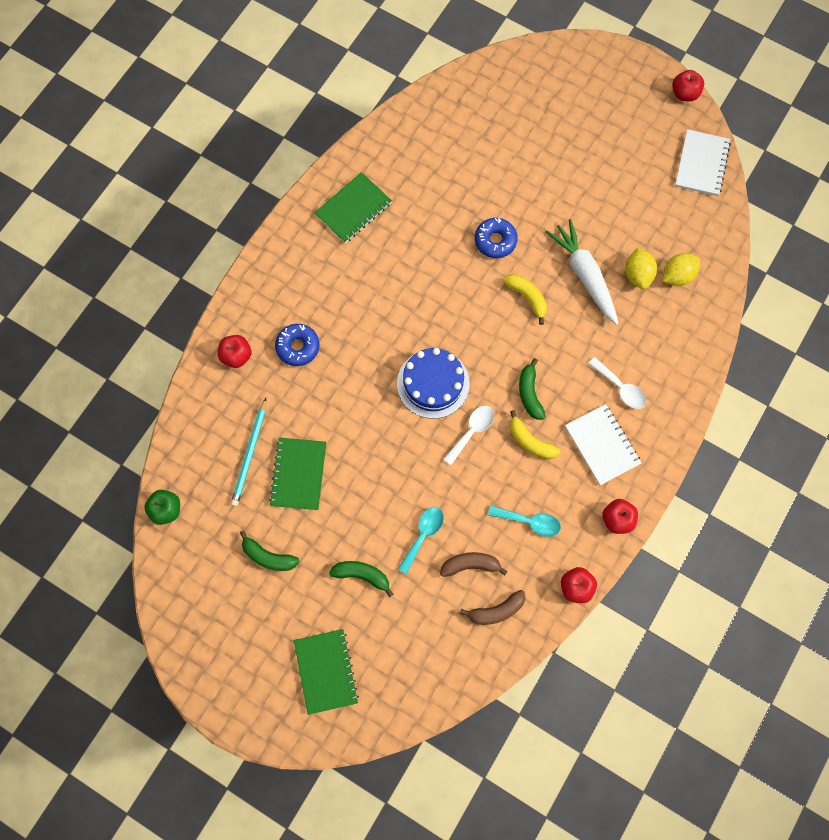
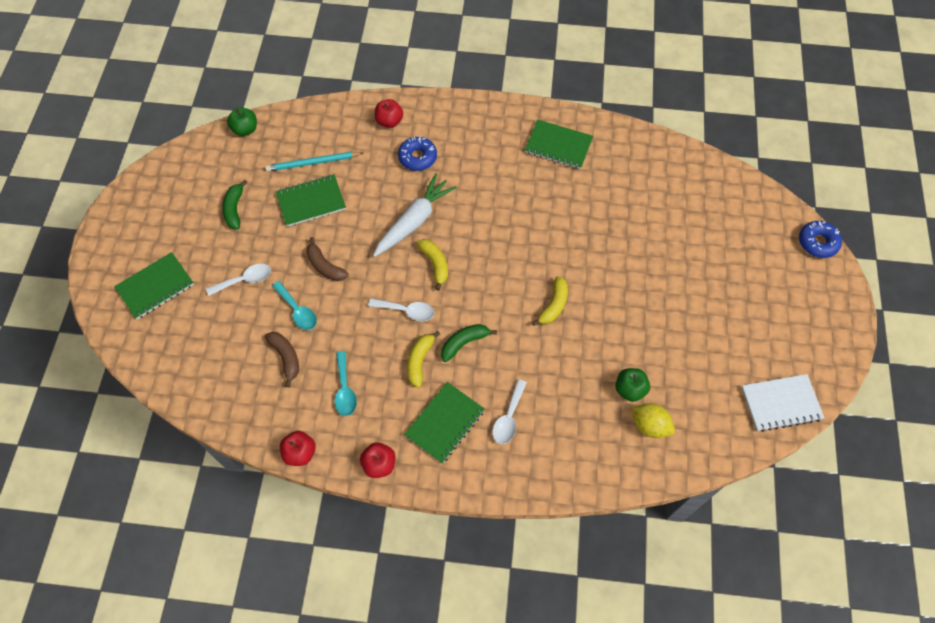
camera: 65 degrees right, 10 degrees down
green banana [329,561,393,597] -> white spoon [206,264,271,296]
blue cake [397,348,470,419] -> yellow banana [417,239,448,291]
turquoise spoon [398,507,444,574] -> turquoise spoon turned 45 degrees clockwise [272,281,317,330]
brown banana [460,590,526,625] -> brown banana moved to [306,237,349,281]
blue donut [475,218,518,258] -> blue donut moved to [799,221,842,258]
white carrot [546,219,619,325] -> white carrot moved to [373,174,457,257]
white notebook [565,404,641,485] -> green notebook [404,382,485,464]
yellow lemon [625,248,657,289] -> green apple [616,368,650,402]
red apple [672,70,704,101] -> none

